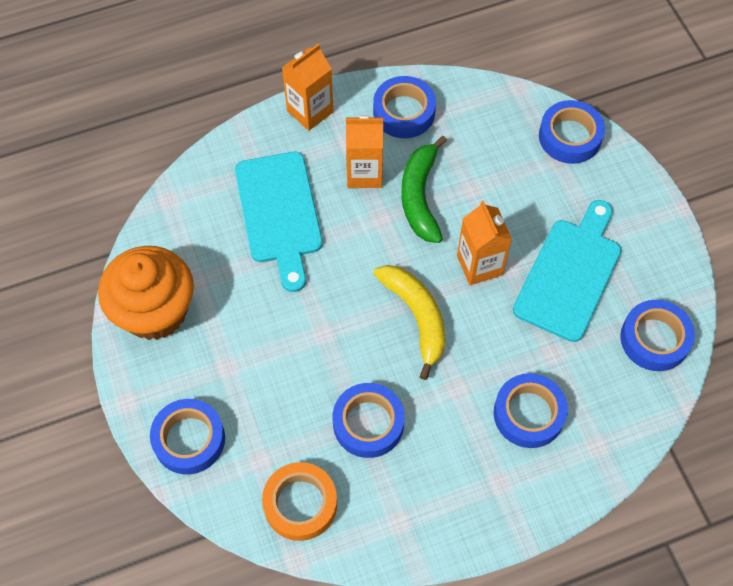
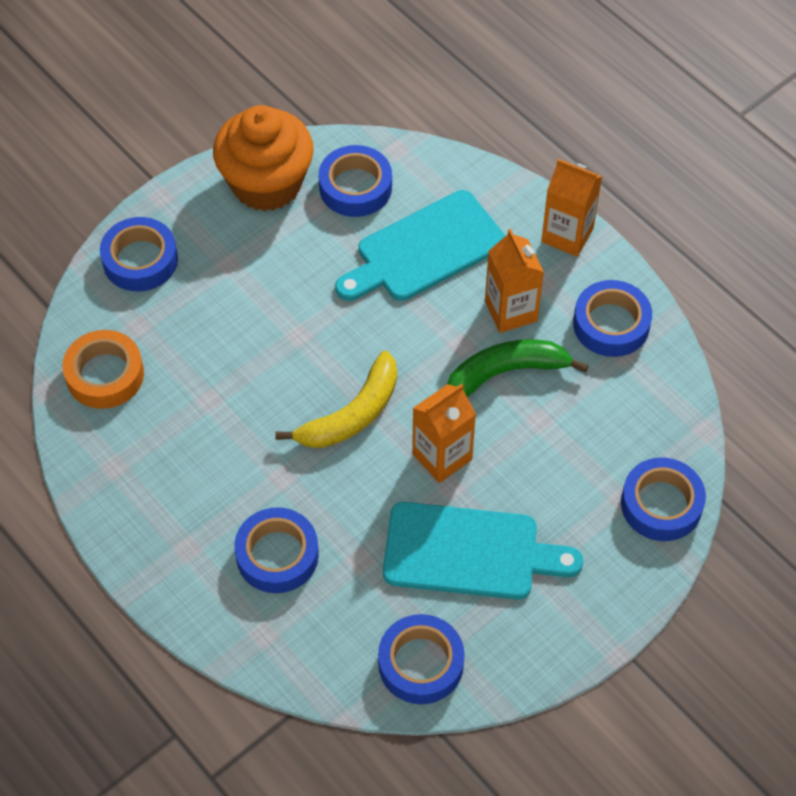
camera: 70 degrees right, 5 degrees down
blue tape [333,383,405,458] -> blue tape moved to [318,145,392,217]

